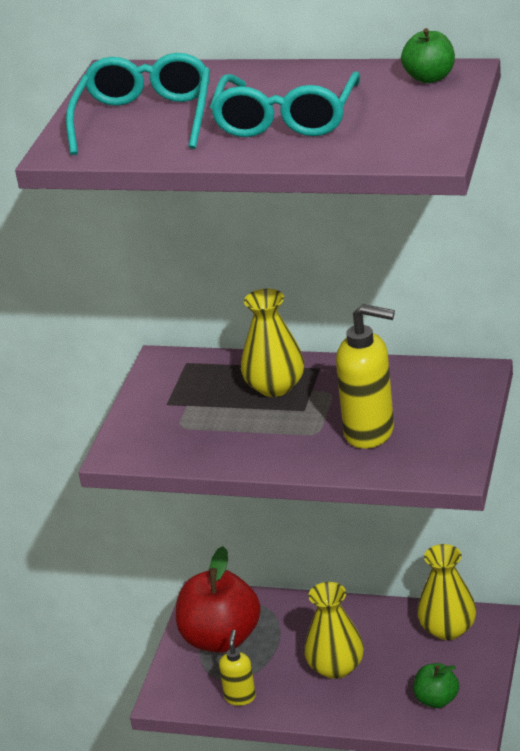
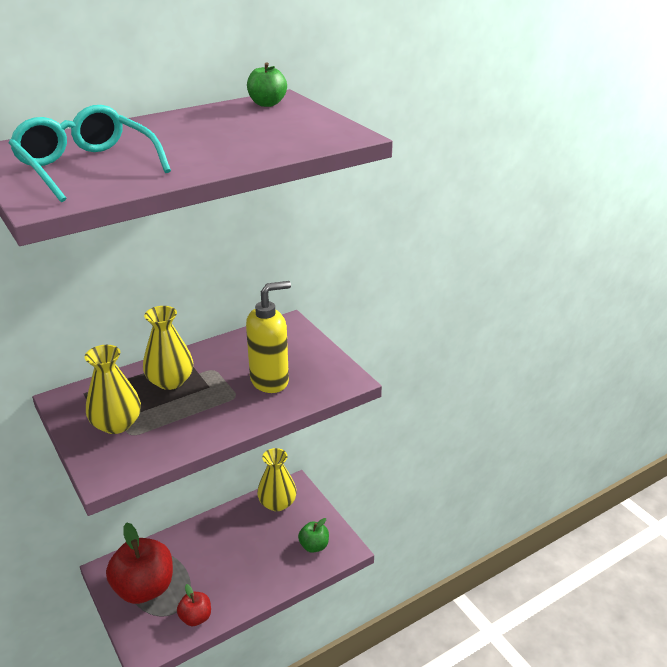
camera: 50 degrees left, 0 degrees up
turquoise glasses [210,71,360,137] -> none
yellow soap dispenser [219,630,256,706] -> red apple [177,584,211,626]
yellow vase [304,582,364,679] -> yellow vase moved to [85,345,141,434]

